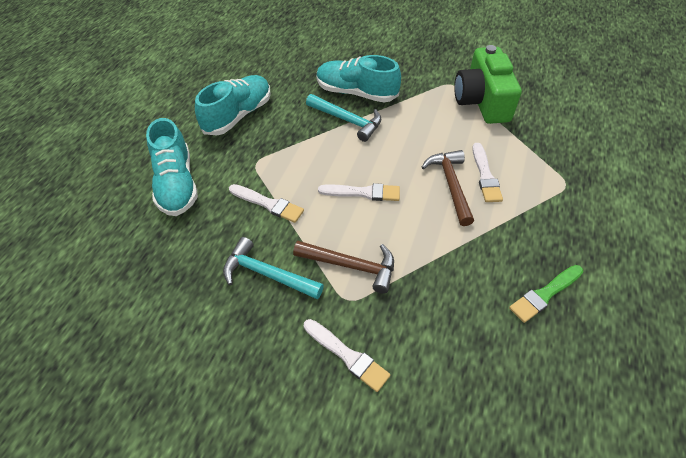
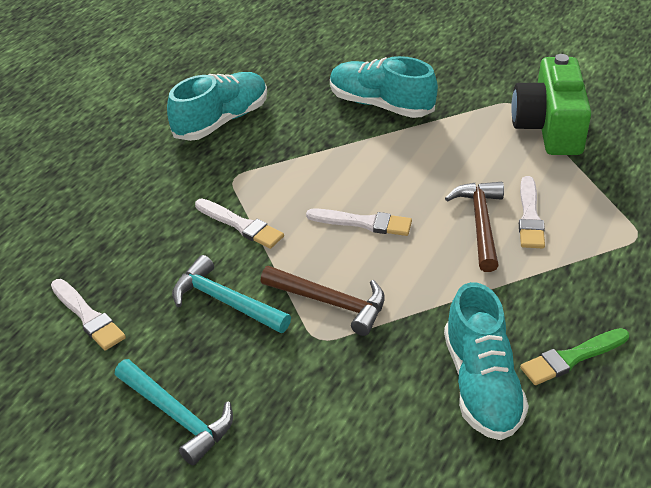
camera: 10 degrees right, 10 degrees down
turquoise shoe [146,118,198,216] -> turquoise shoe moved to [444,282,529,440]
white brush [304,319,390,392] -> white brush moved to [51,279,126,351]
turquoise hammer [306,94,381,142] -> turquoise hammer moved to [115,359,233,465]

